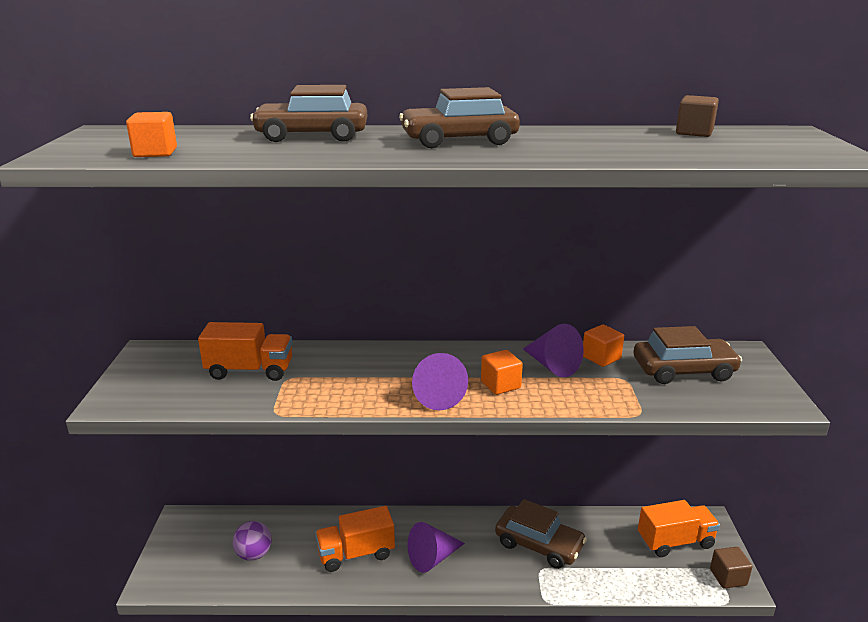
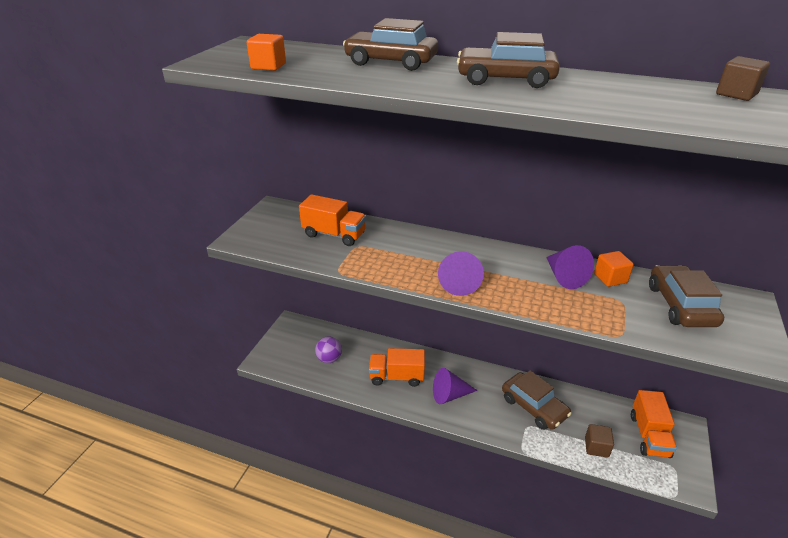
camera: 20 degrees right, 10 degrees up
orange cube [481,350,523,395] -> none
brown car [633,326,742,384] -> brown car turned 105 degrees counterclockwise [649,265,724,327]
orange truck [638,500,720,557] -> orange truck turned 90 degrees clockwise [631,390,677,458]
brown cube [710,547,752,589] -> brown cube moved to [585,424,614,458]

